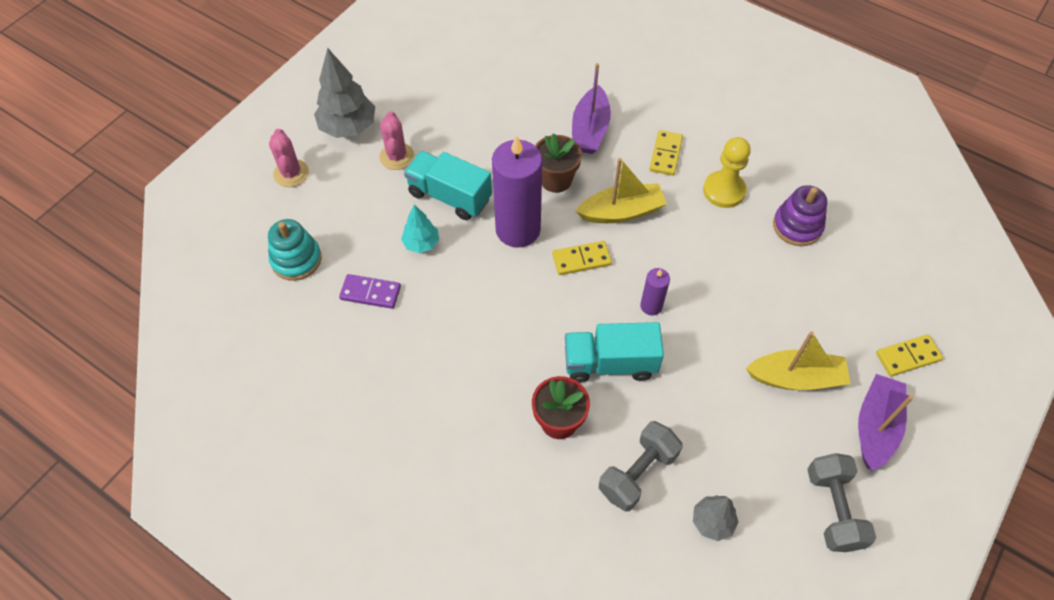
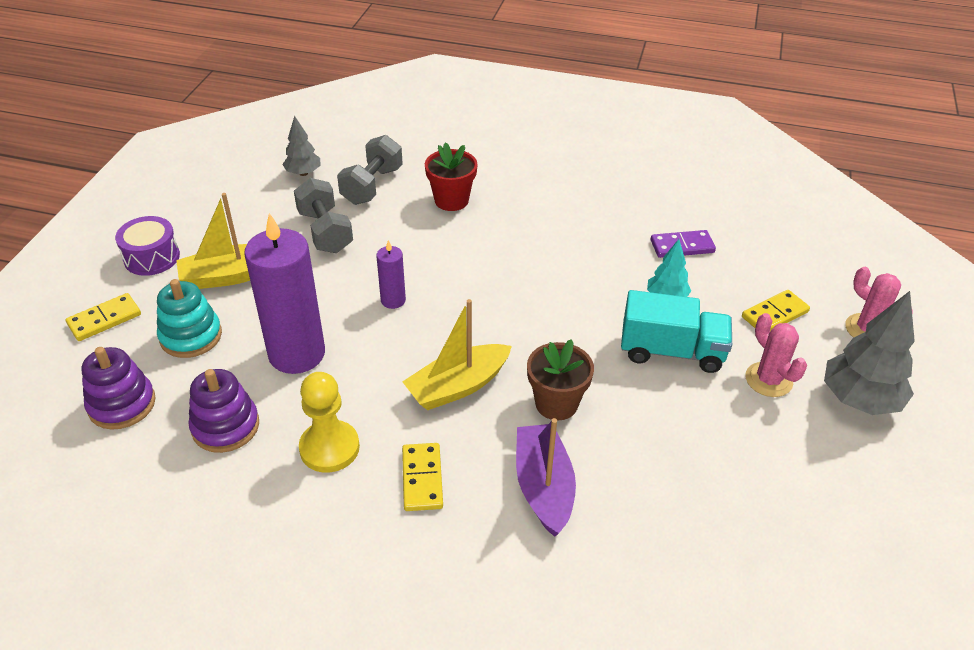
camera: 160 degrees right, 15 degrees down
turquoise stacking toy [268,219,322,281] -> turquoise stacking toy moved to [157,279,222,358]
purple candle [492,135,542,247] -> purple candle moved to [244,213,325,374]
yellow domino [552,241,612,275] -> yellow domino moved to [742,290,810,331]
turquoise truck [565,322,664,383] -> none
grey dumbbell [807,453,876,552] -> grey dumbbell moved to [294,178,353,253]
purple boat [858,374,913,471] -> purple drum [115,216,180,276]
none -> purple stacking toy [81,347,156,430]

